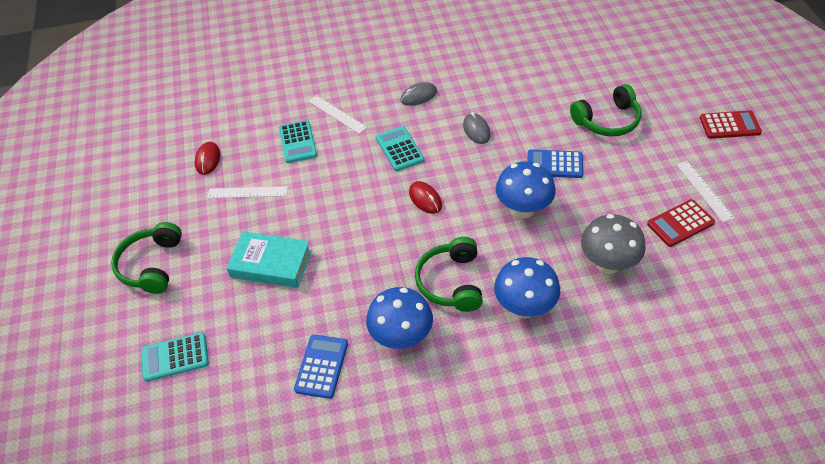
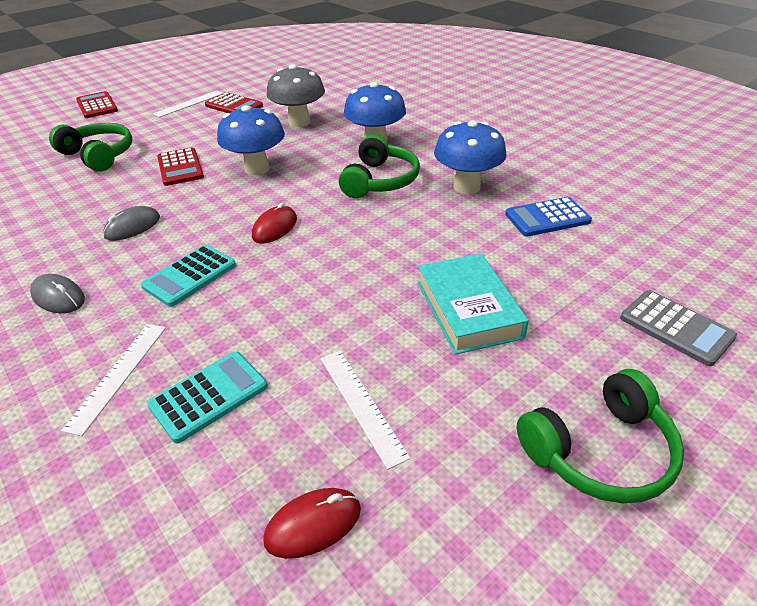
camera: 120 degrees left, 10 degrees down
turquoise calculator [141,332,209,382] -> grey calculator [620,290,737,366]
green headphones [415,237,483,312] -> green headphones turned 45 degrees counterclockwise [339,135,420,198]
blue calculator [528,149,583,178] -> red calculator [157,148,204,186]

